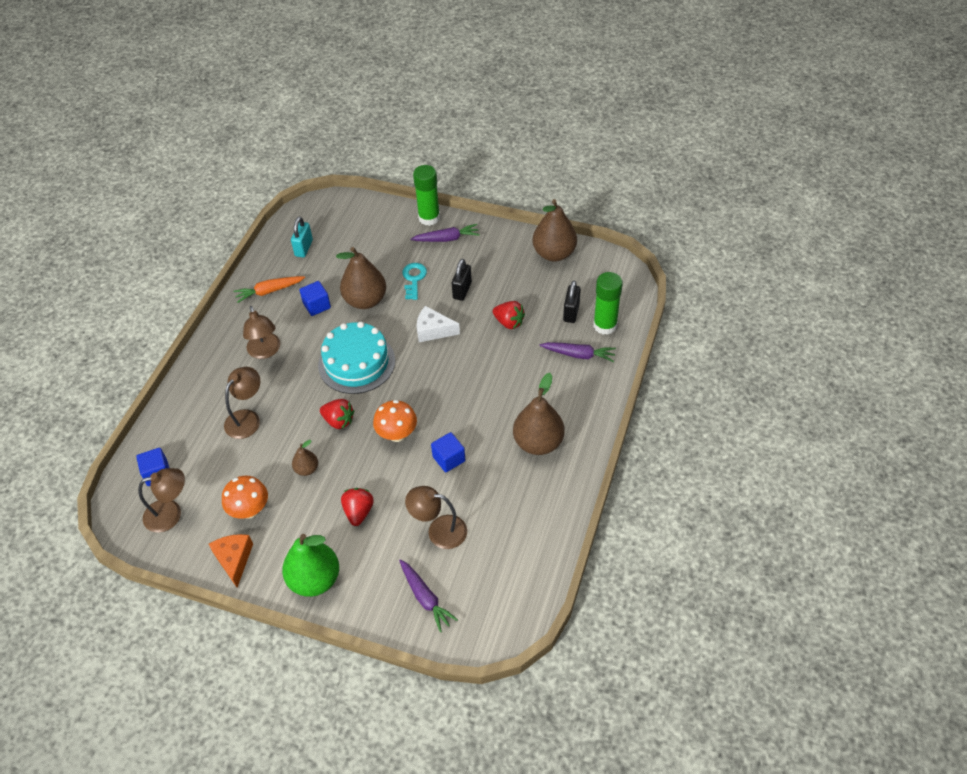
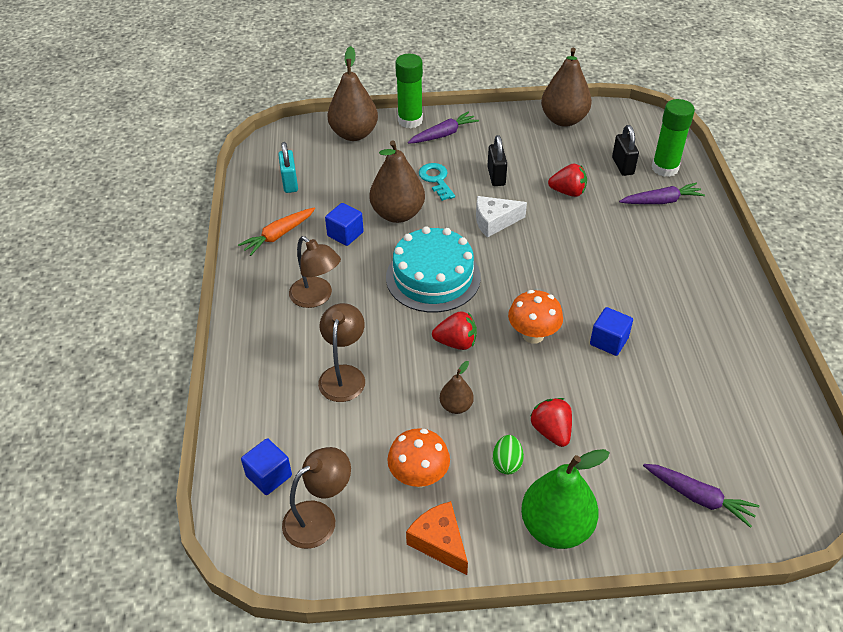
camera: 25 degrees left, 5 degrees down
brown lamp [405,486,467,549] -> none
brown pear [513,373,564,455] -> brown pear moved to [327,46,378,141]
none -> green egg [493,435,524,474]

